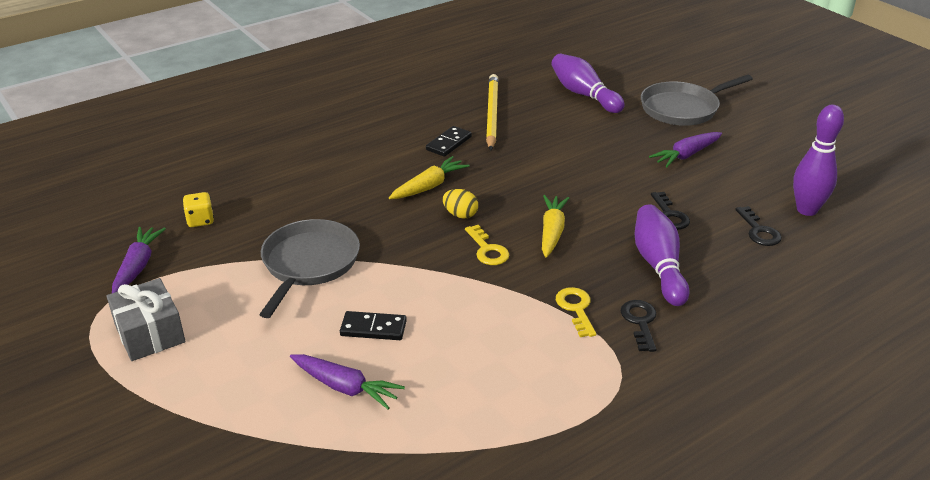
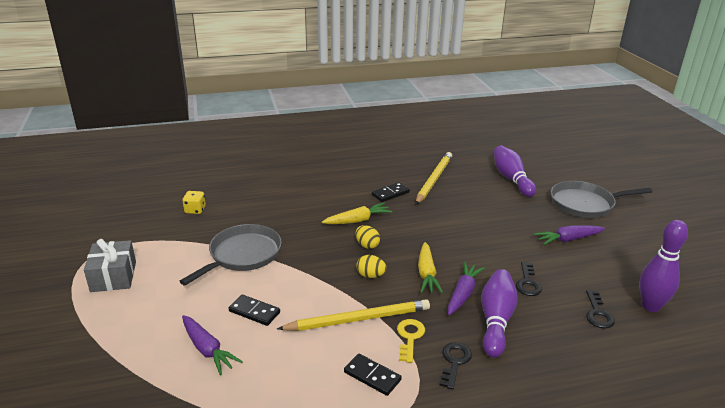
camera: 20 degrees right, 5 degrees down
purple carrot [112,227,166,293] -> purple carrot moved to [448,262,485,315]
yellow key [465,225,509,265] -> yellow egg [356,255,387,278]
yellow carrot [542,195,569,258] -> yellow carrot turned 150 degrees clockwise [418,242,443,293]
none -> yellow pencil [277,299,430,331]
none -> black domino [344,353,402,396]

